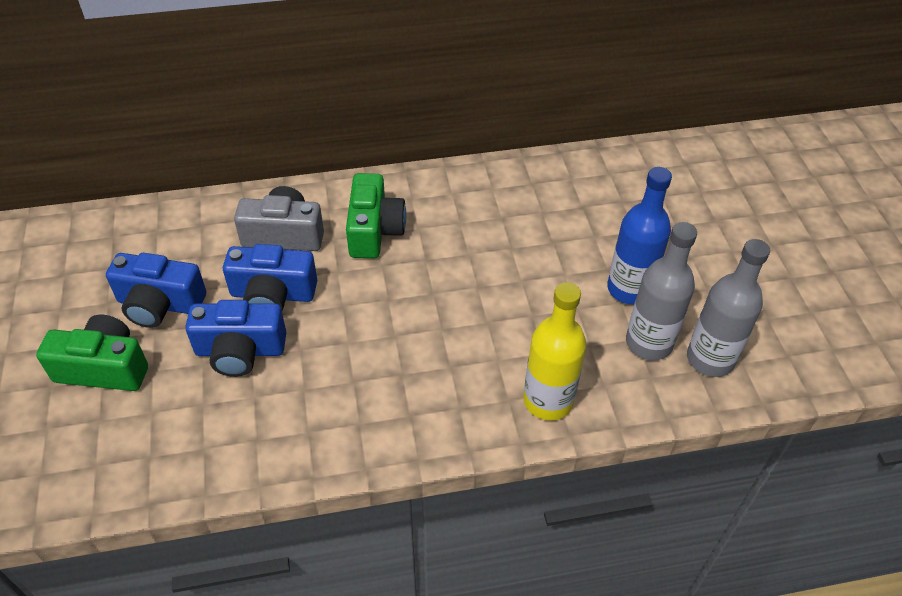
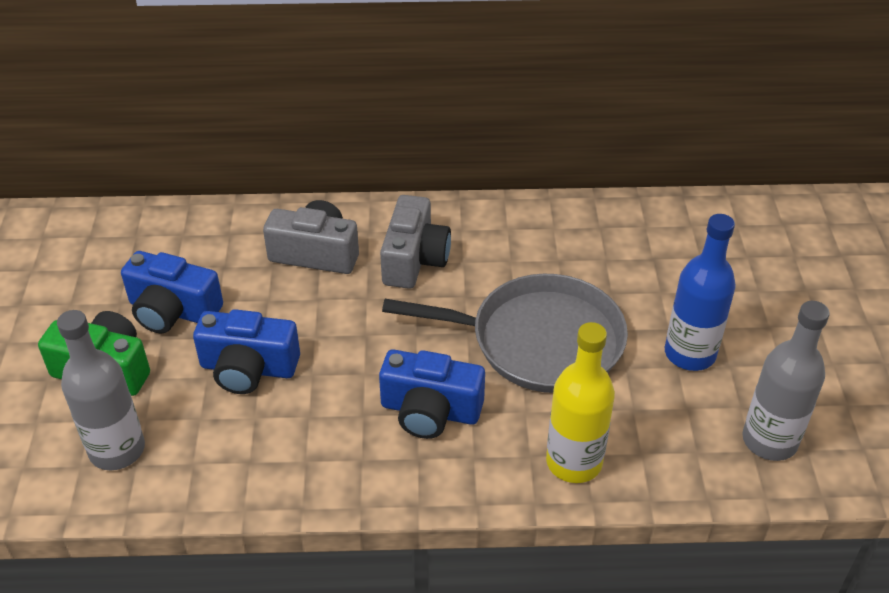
camera: 10 degrees right, 5 degrees down
blue camera [223,244,317,311] -> blue camera moved to [379,349,485,439]
green camera [346,173,406,258] -> grey camera [380,195,451,289]
grey bottle [626,222,697,360] -> grey bottle moved to [57,310,145,470]
none -> grey pan [382,274,628,393]

